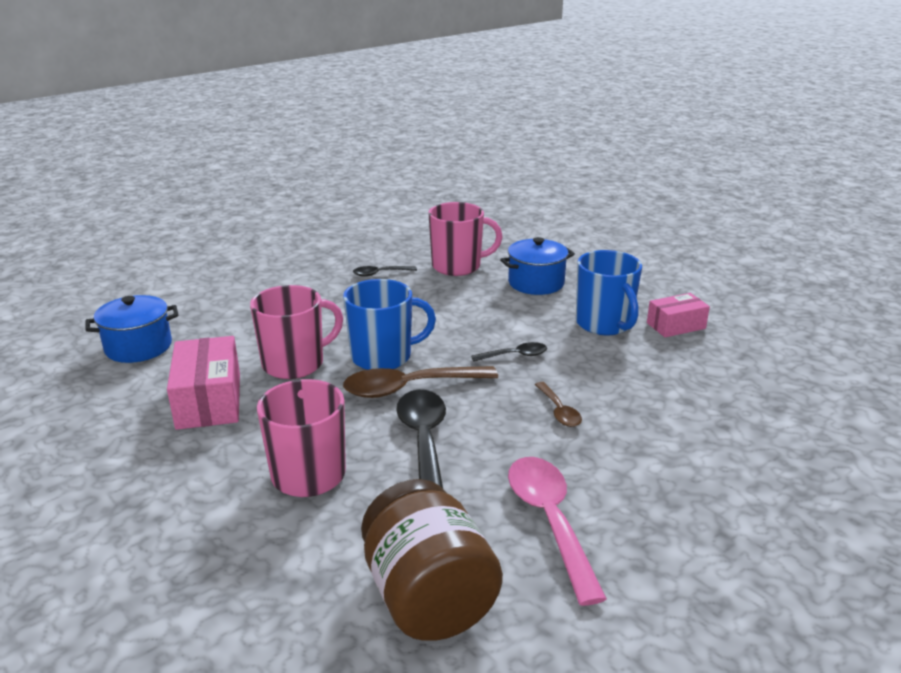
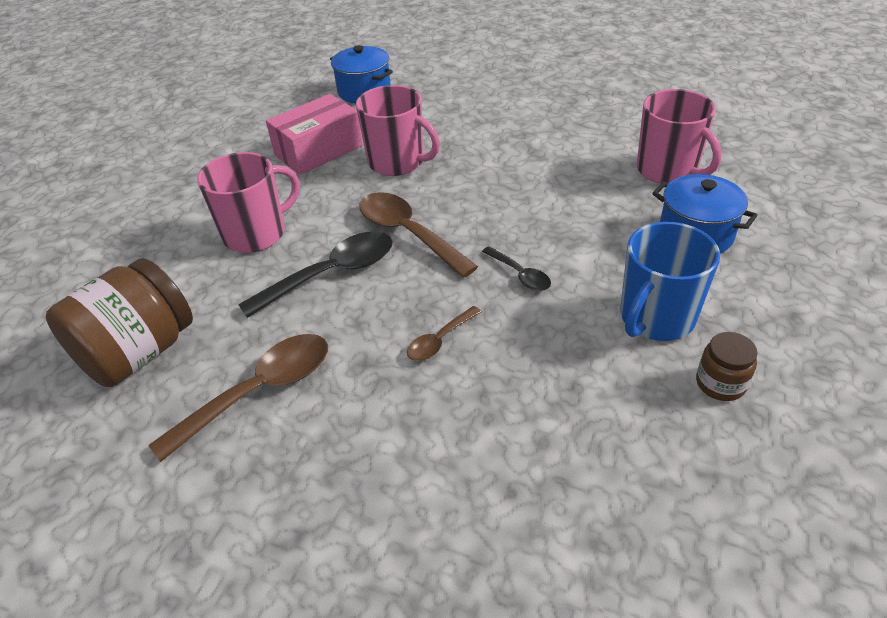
camera: 65 degrees right, 15 degrees up
blue mug [343,279,436,370] -> none
black spoon [353,266,417,277] -> none
pink spoon [508,457,607,606] -> brown spoon [149,334,328,462]
pink box [647,293,710,337] -> brown jar [696,332,758,401]

